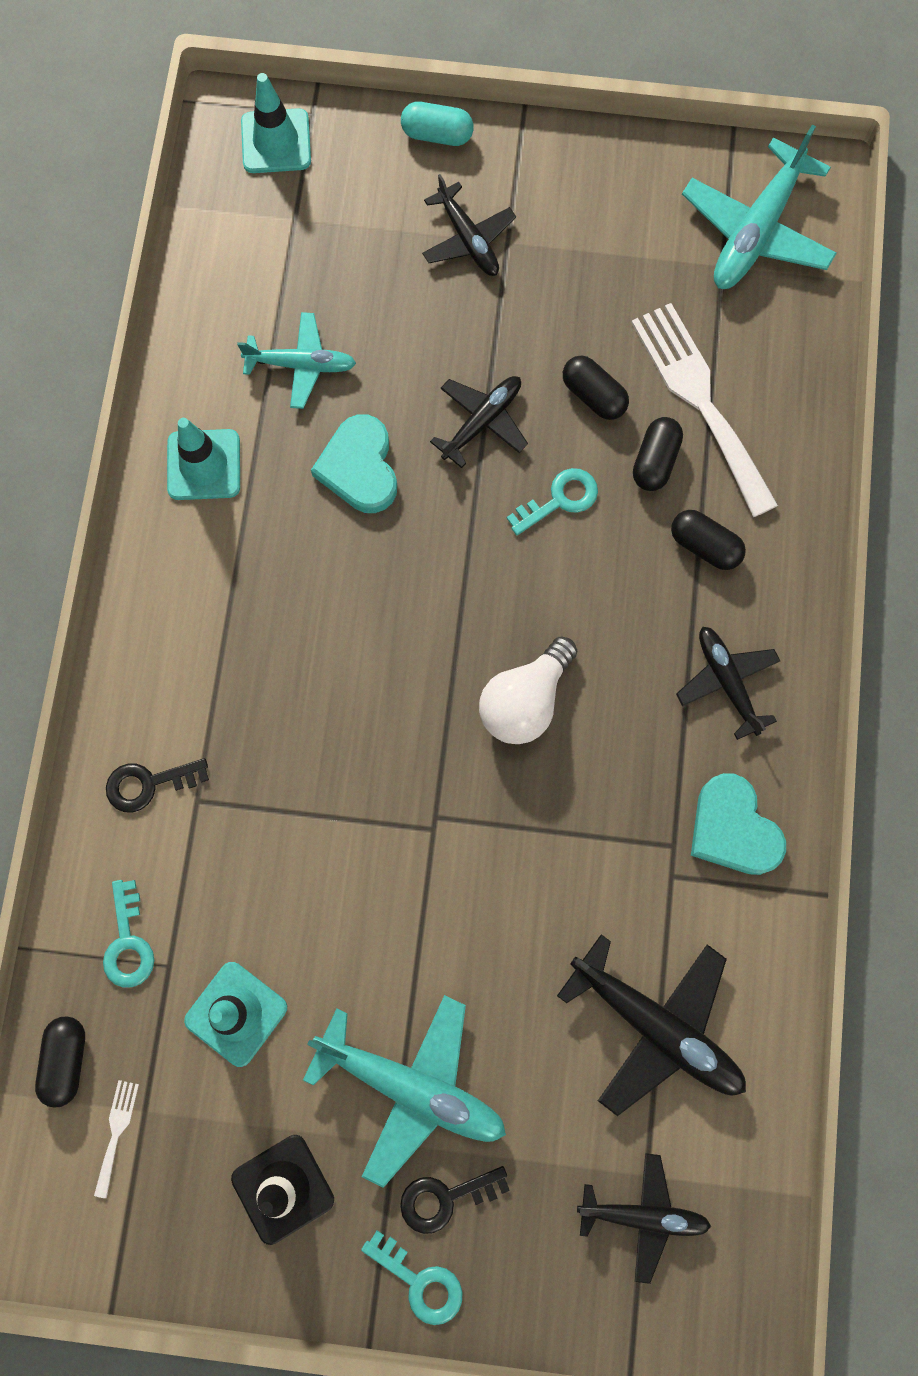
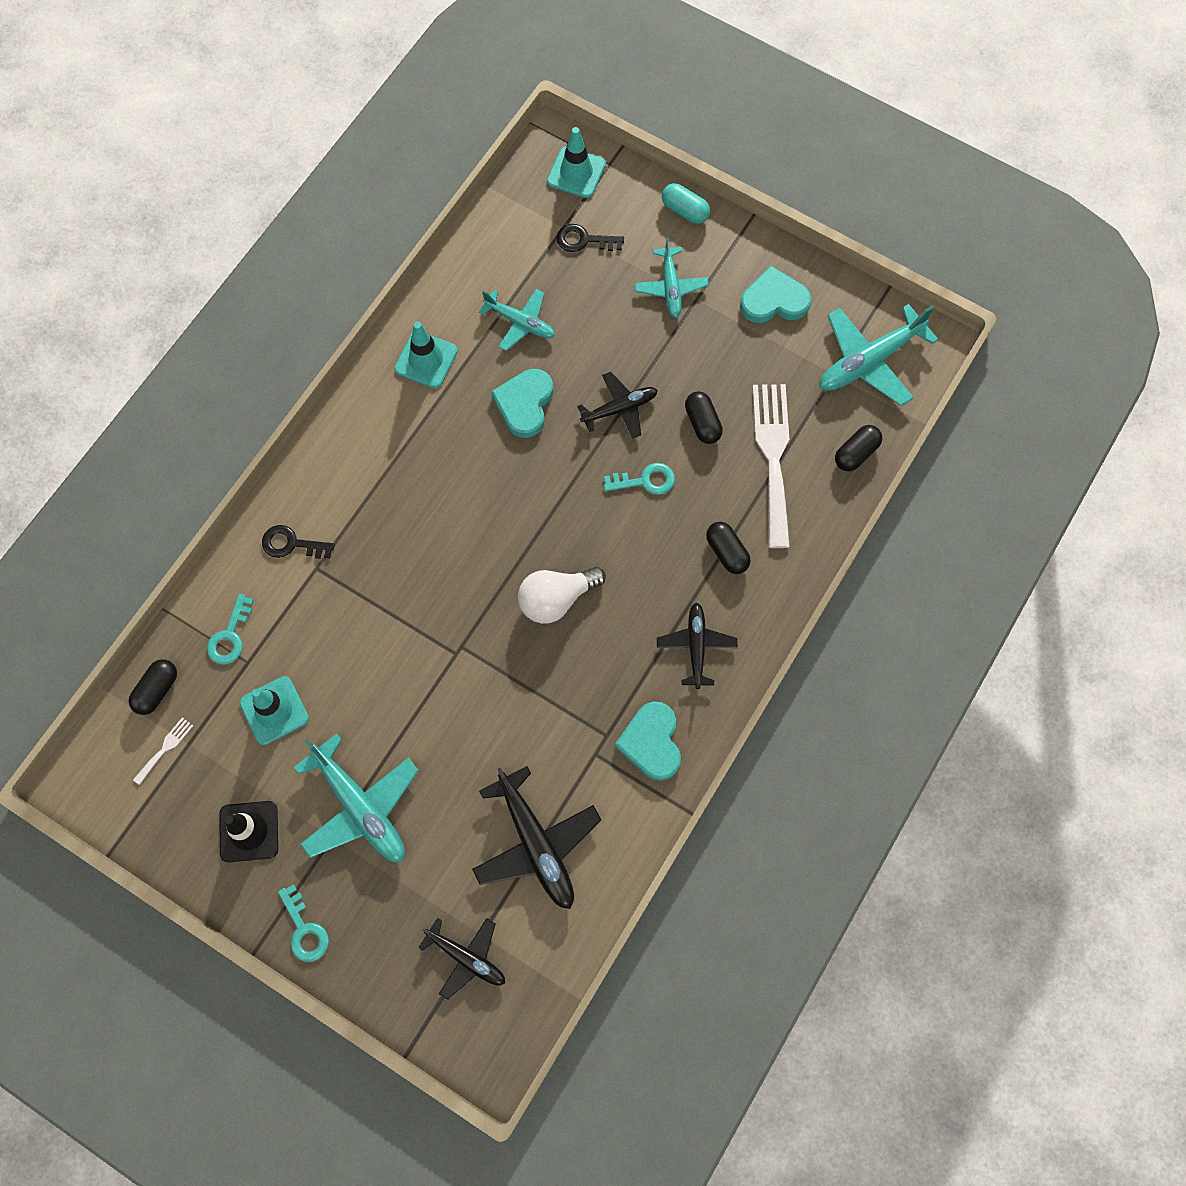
camera: 25 degrees right, 5 degrees down
black key [400,1166,510,1234] -> black key moved to [556,224,624,252]
black plane [422,174,516,276] -> turquoise plane [634,237,709,318]
black capsule [633,417,683,491] -> black capsule moved to [835,425,882,471]
none -> turquoise heart [740,266,811,323]

